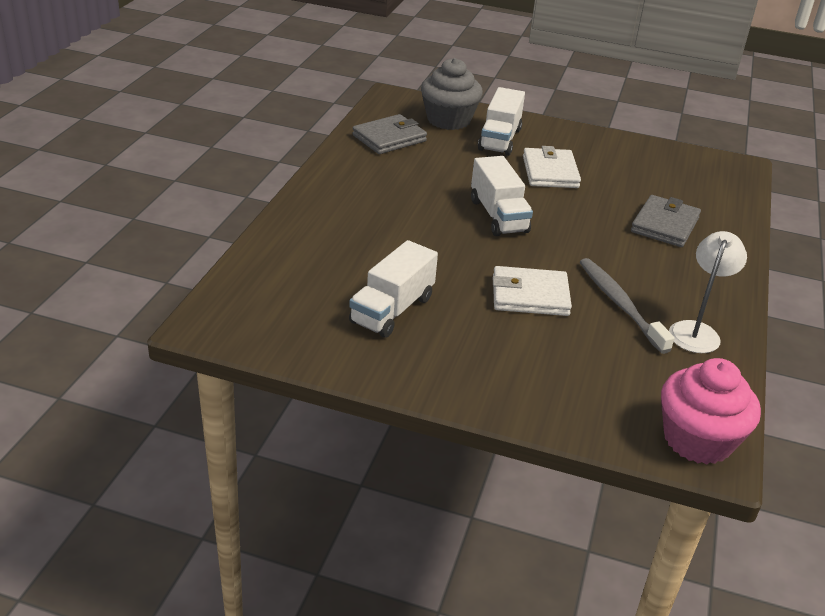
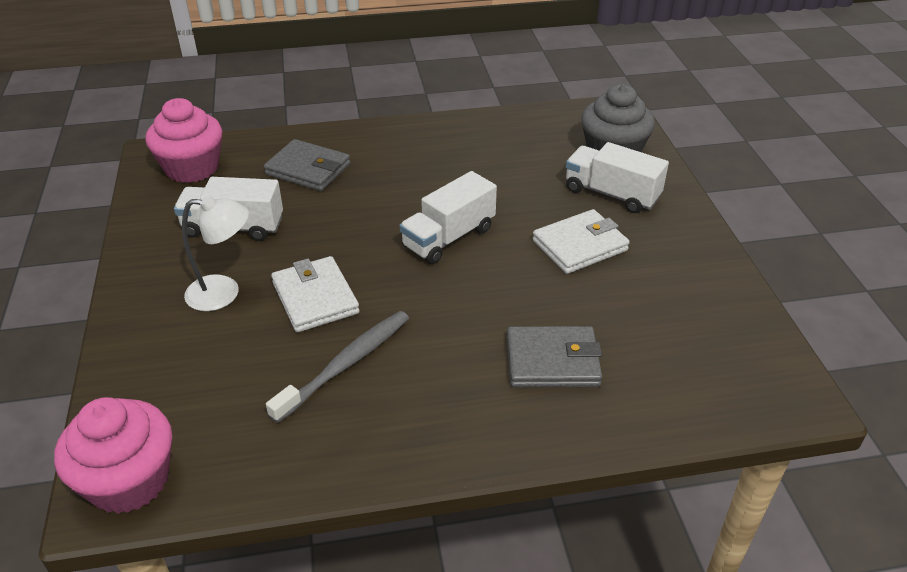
camera: 65 degrees right, 5 degrees up
grey wallet [352,114,427,154] -> grey wallet moved to [264,139,350,191]
white truck [478,87,525,156] -> white truck turned 45 degrees clockwise [566,142,669,213]
white lamp [669,231,747,353] -> white lamp moved to [182,195,249,311]
none -> pink cupcake [146,98,222,183]

